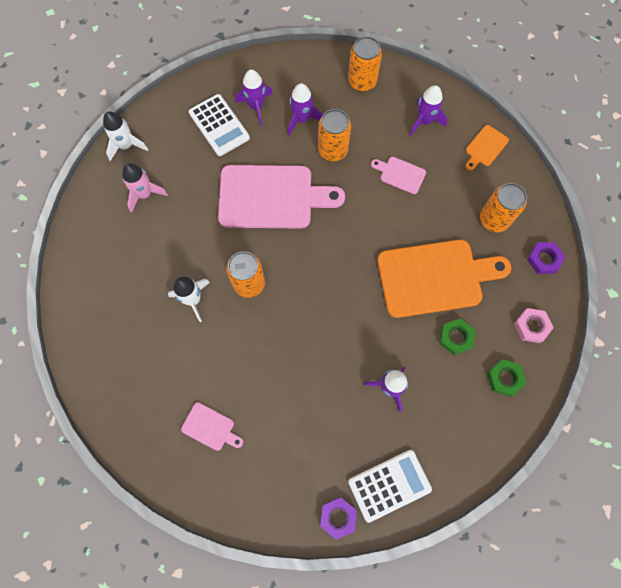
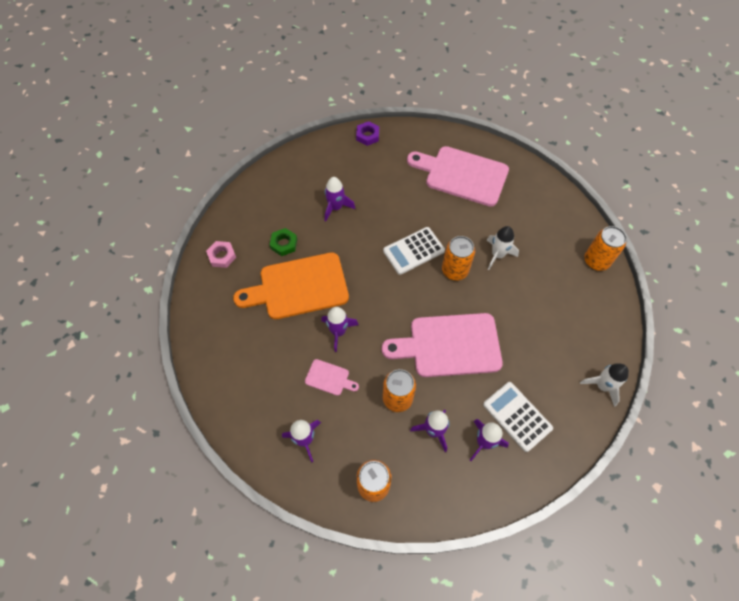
camera: 175 degrees right, 10 degrees down
pink rocket [122,163,168,213] -> none
pink cutting board [181,402,243,451] -> pink cutting board [407,146,509,207], size x2.26
white calculator [348,450,432,523] -> white calculator moved to [383,227,445,275]
orange cutting board [466,125,509,171] -> none
orange can [480,183,527,232] -> orange can moved to [584,226,627,271]
green nut [487,359,526,397] -> none
purple nut [527,242,565,274] -> none
none -> purple rocket [321,307,359,352]

